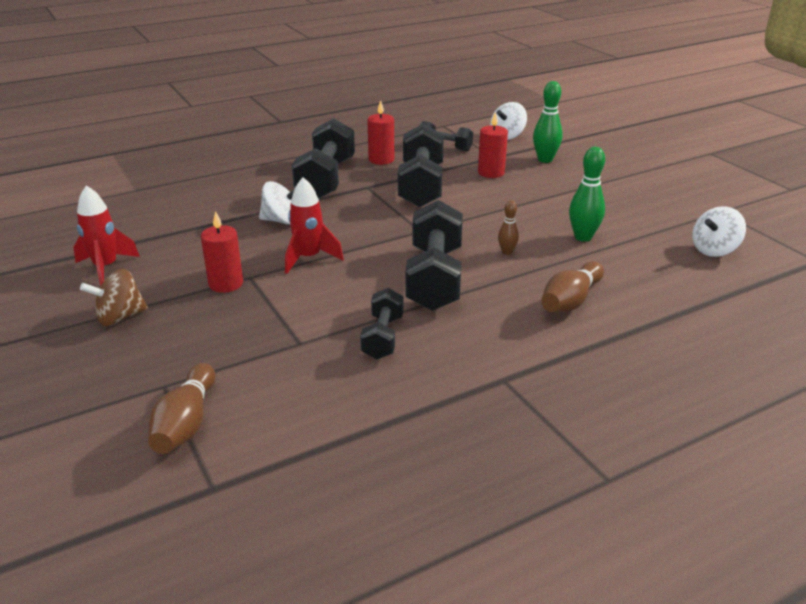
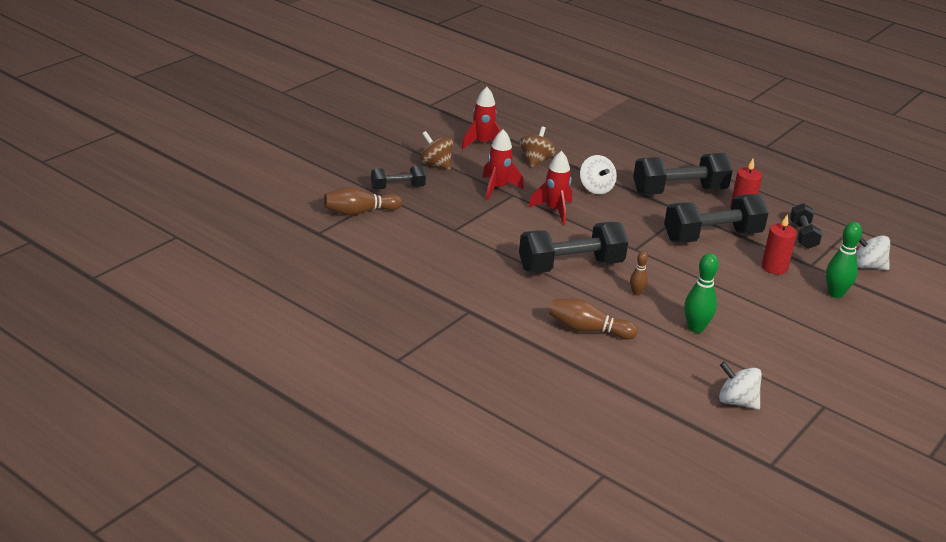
camera: 65 degrees right, 0 degrees up
red candle [201,211,243,293] -> red rocket [482,129,524,200]
black dumbbell [360,288,404,359] -> black dumbbell moved to [371,166,426,190]
none -> brown spinning top [519,126,556,167]

